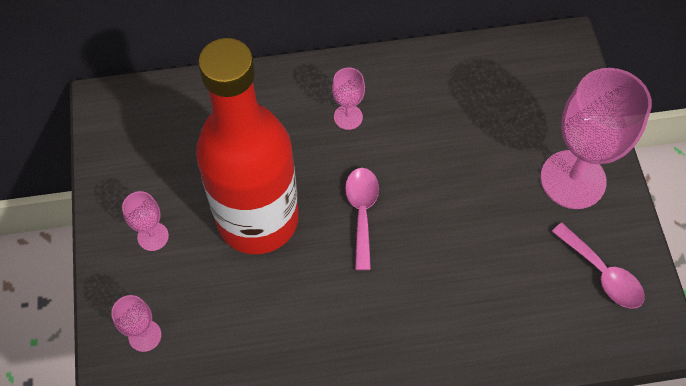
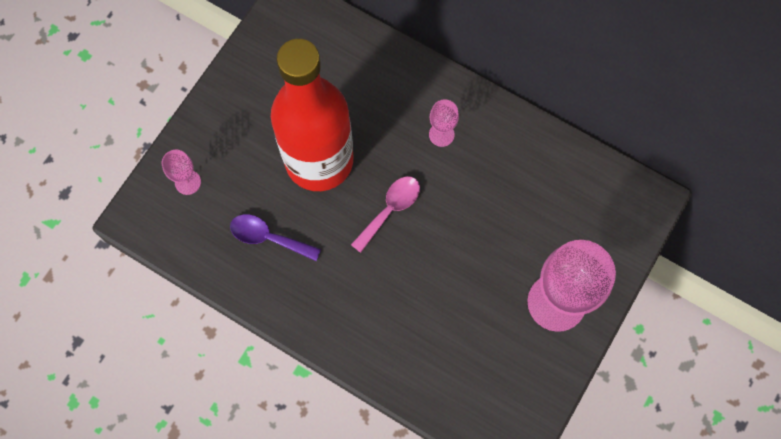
camera: 40 degrees right, 10 degrees up
pink goblet [122,191,169,251] -> none
pink spoon [552,223,645,309] -> none
none -> purple spoon [230,214,321,261]

